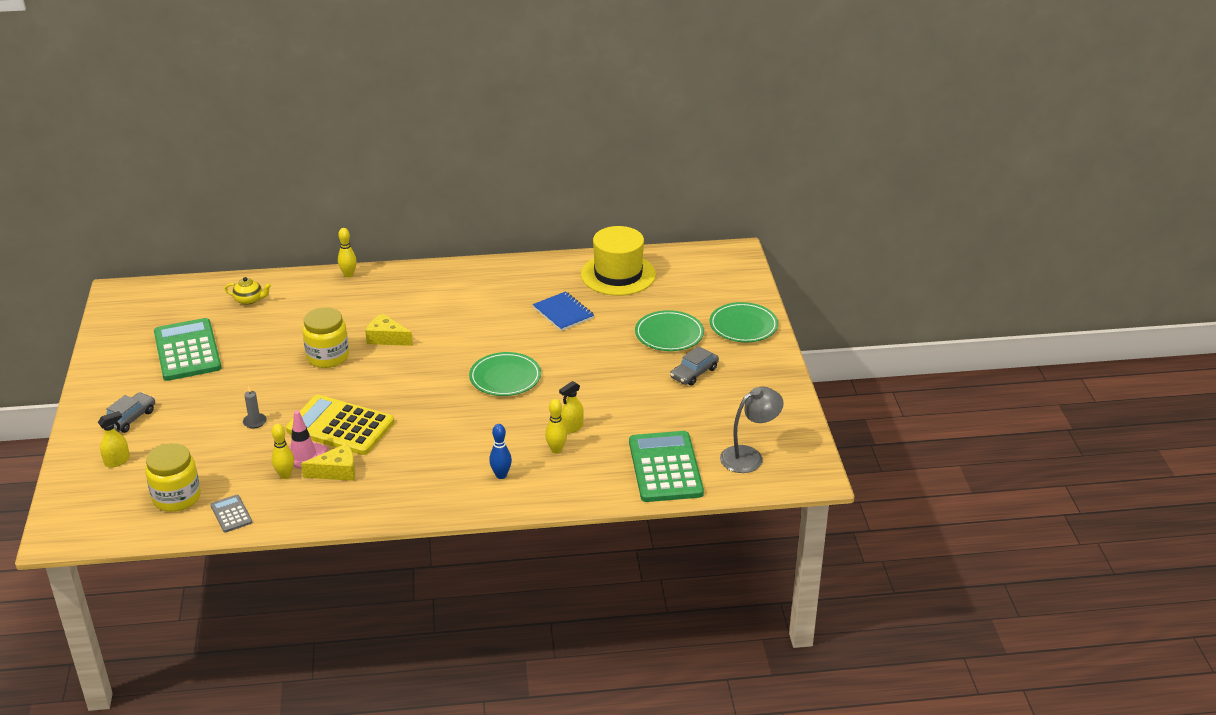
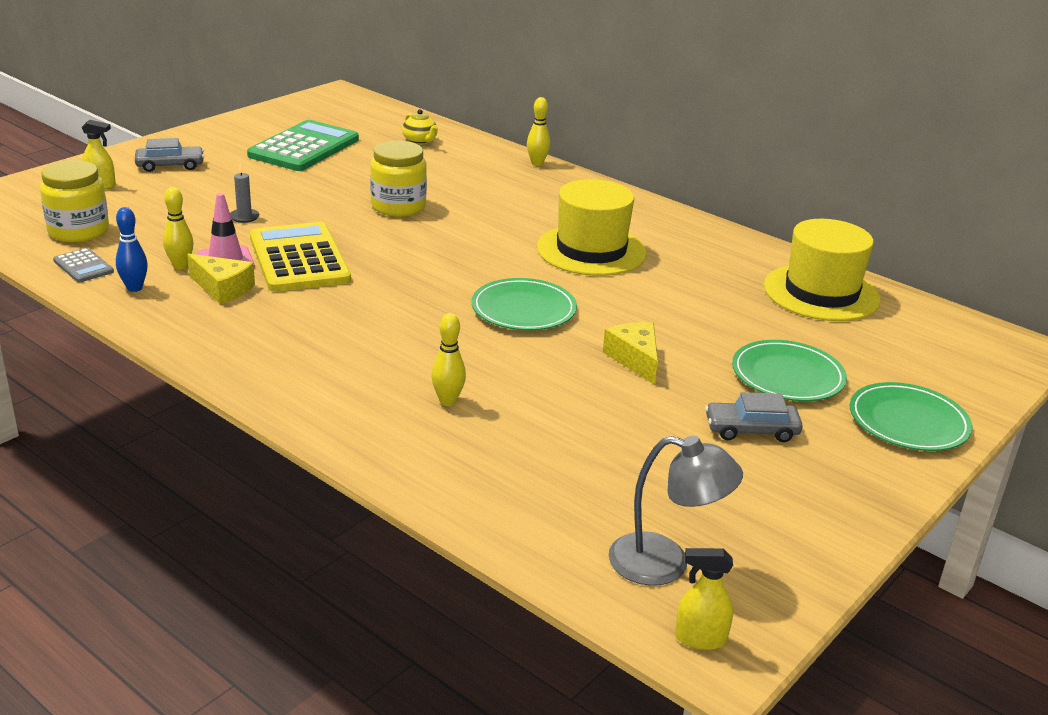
camera: 45 degrees right, 5 degrees down
grey calculator [210,495,252,532] -> grey calculator turned 120 degrees clockwise [53,248,114,282]
yellow cheese [365,313,413,346] -> yellow cheese moved to [603,322,658,385]
blue bowling pin [489,424,512,479] -> blue bowling pin moved to [116,207,148,292]
blue notebook [533,291,594,331] -> none
yellow spray bottle [559,381,584,434] -> yellow spray bottle moved to [675,548,733,650]
green calculator [629,431,704,502] -> none
none -> yellow hat [537,179,647,276]

